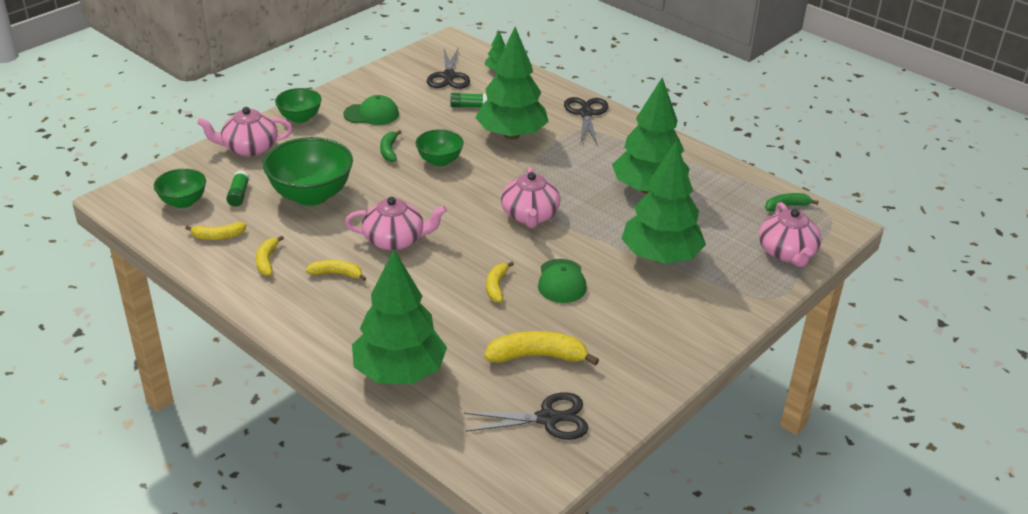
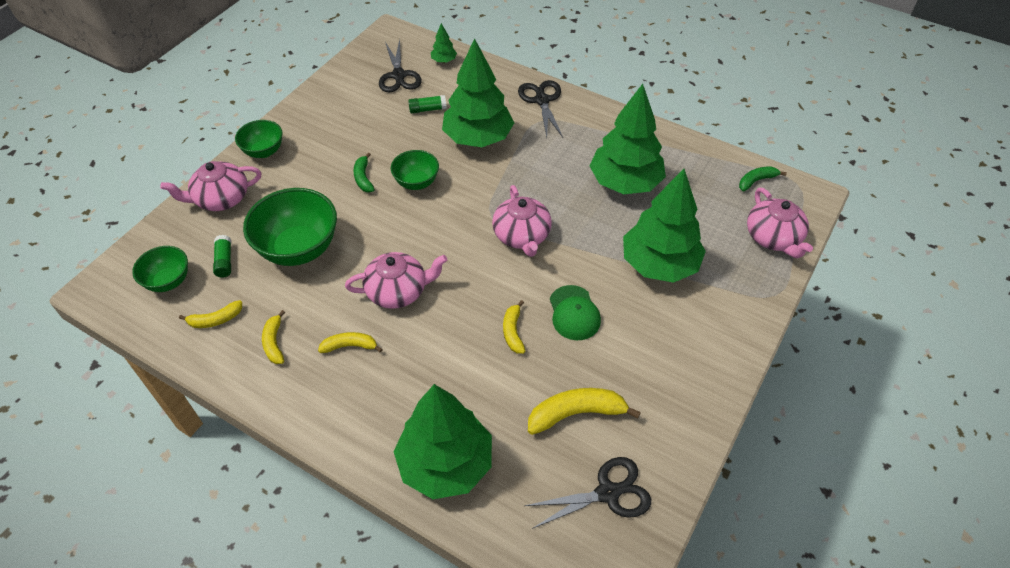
camera: 10 degrees left, 15 degrees up
green cap [343,95,399,125] -> none

